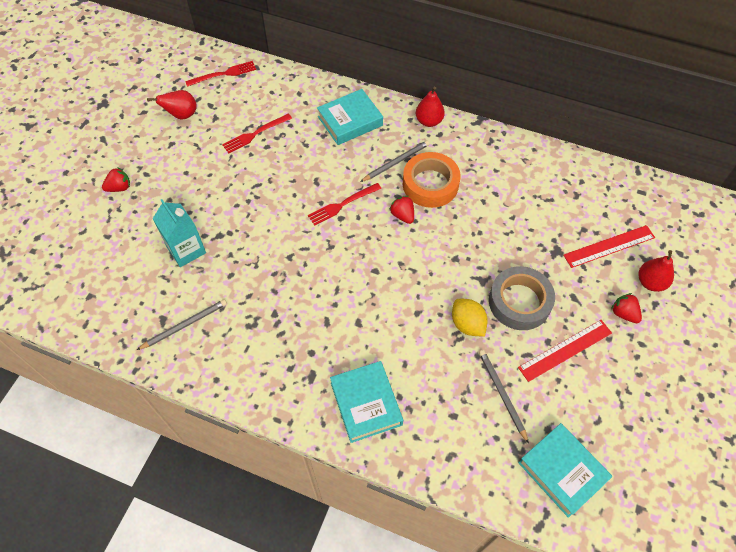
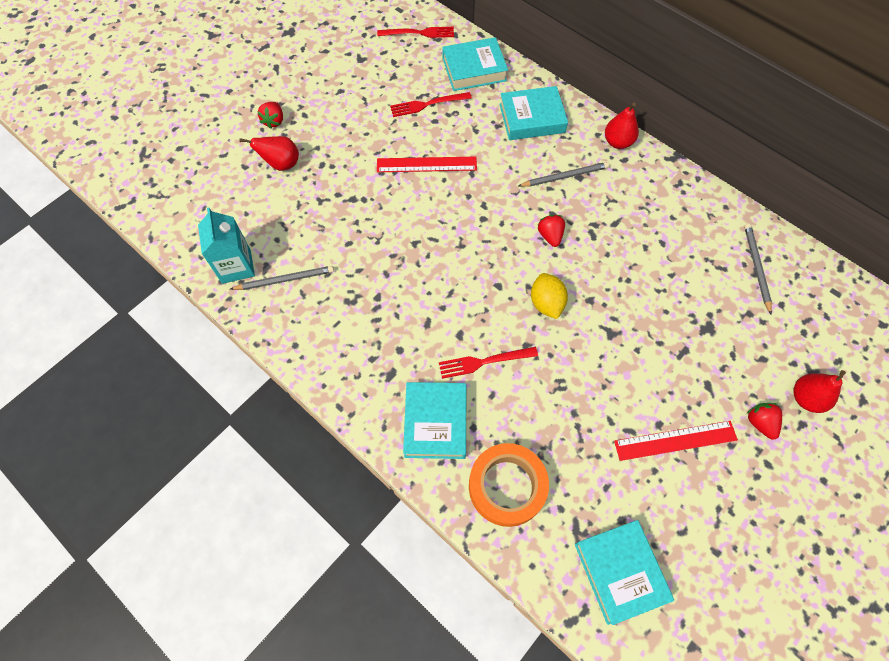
camera: 20 degrees right, 5 degrees up
red strawberry [102,167,130,192] -> red strawberry turned 105 degrees clockwise [257,102,283,129]
red pear [147,90,197,120] -> red pear moved to [239,136,299,171]
turquoise carton [153,199,206,267] -> turquoise carton moved to [198,208,255,284]
red fork [308,183,381,226] -> red fork moved to [439,347,538,379]
orange tape [403,152,461,208] -> orange tape moved to [469,443,549,527]
yellow lemon [452,299,488,337] -> yellow lemon moved to [531,273,568,319]
grey pencil [479,350,529,444] -> grey pencil moved to [744,224,772,314]
grey tape [489,266,555,330] -> none
red ruler [563,225,655,268] -> red ruler moved to [377,157,477,172]
none -> turquoise book [442,37,508,91]

